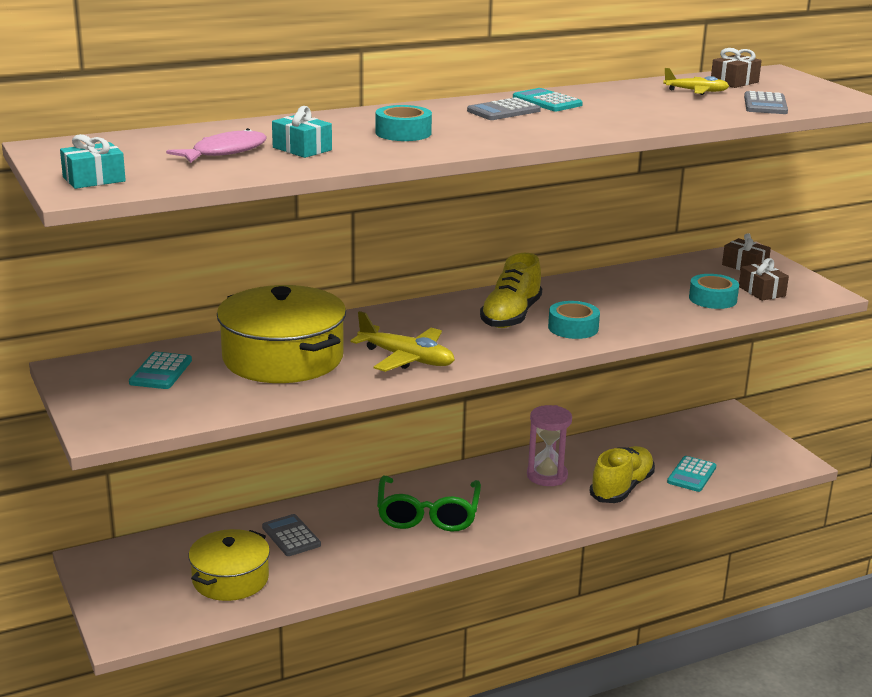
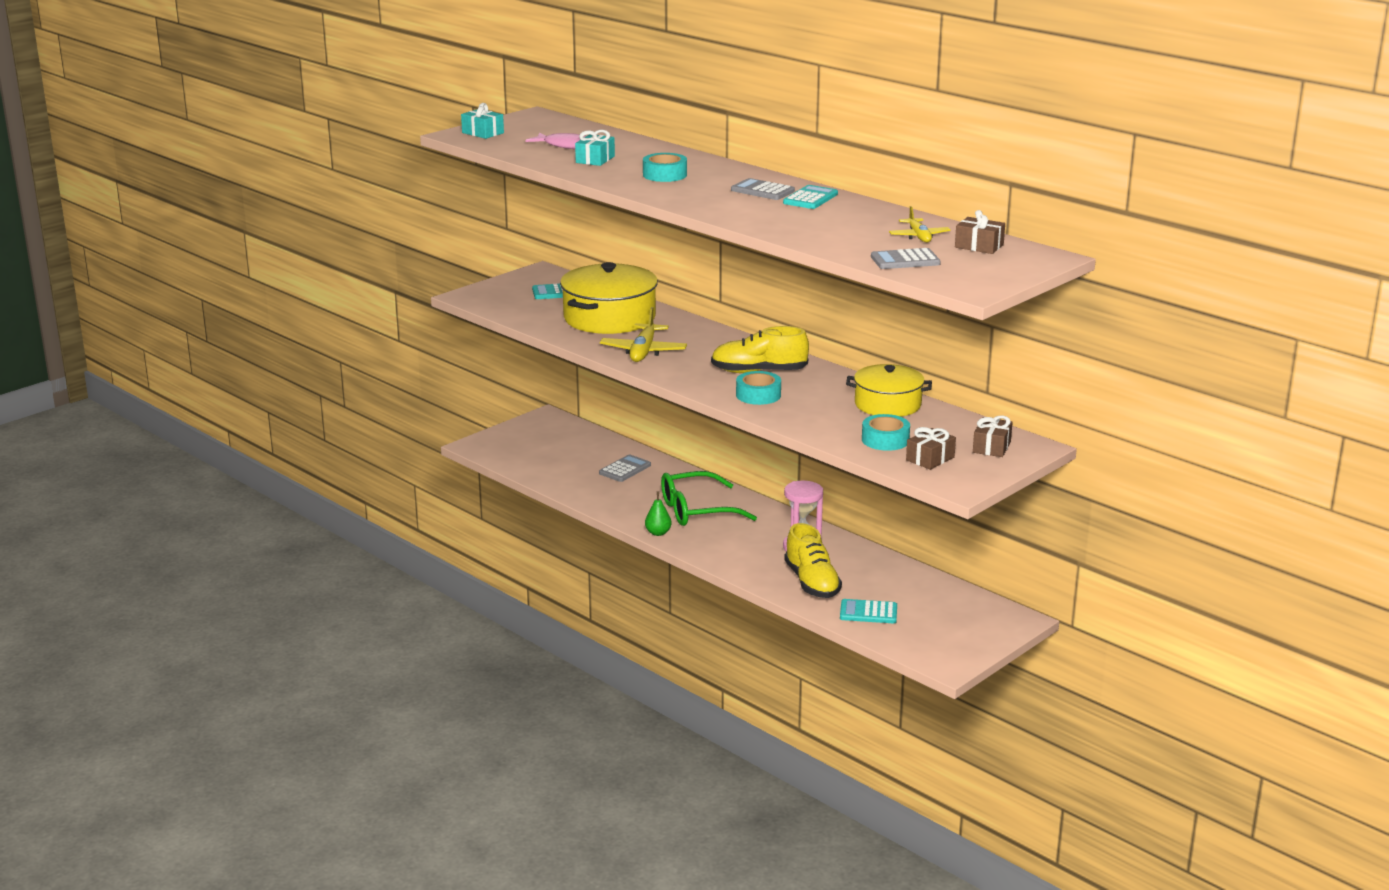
camera: 70 degrees right, 0 degrees up
yellow pot [188,529,270,601] -> yellow pot moved to [846,364,932,417]
yellow shoe [590,446,655,503] -> yellow shoe turned 60 degrees clockwise [784,523,842,598]
none -> green pear [645,492,672,536]

